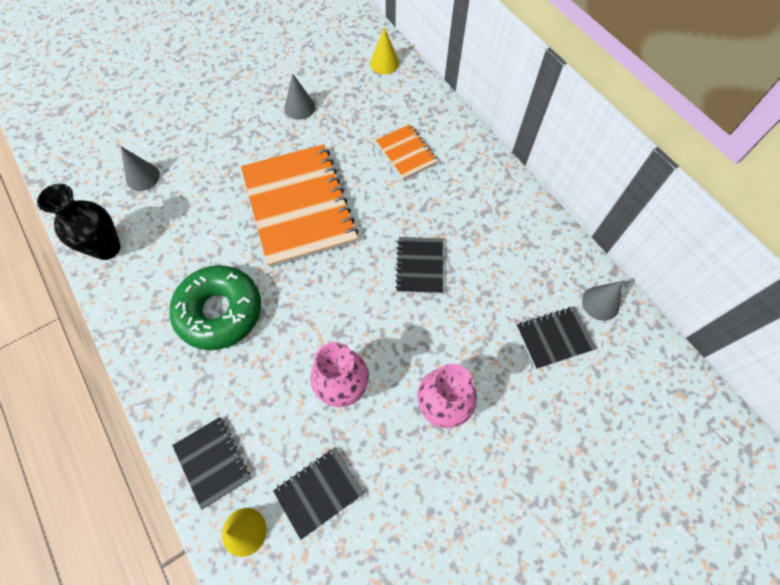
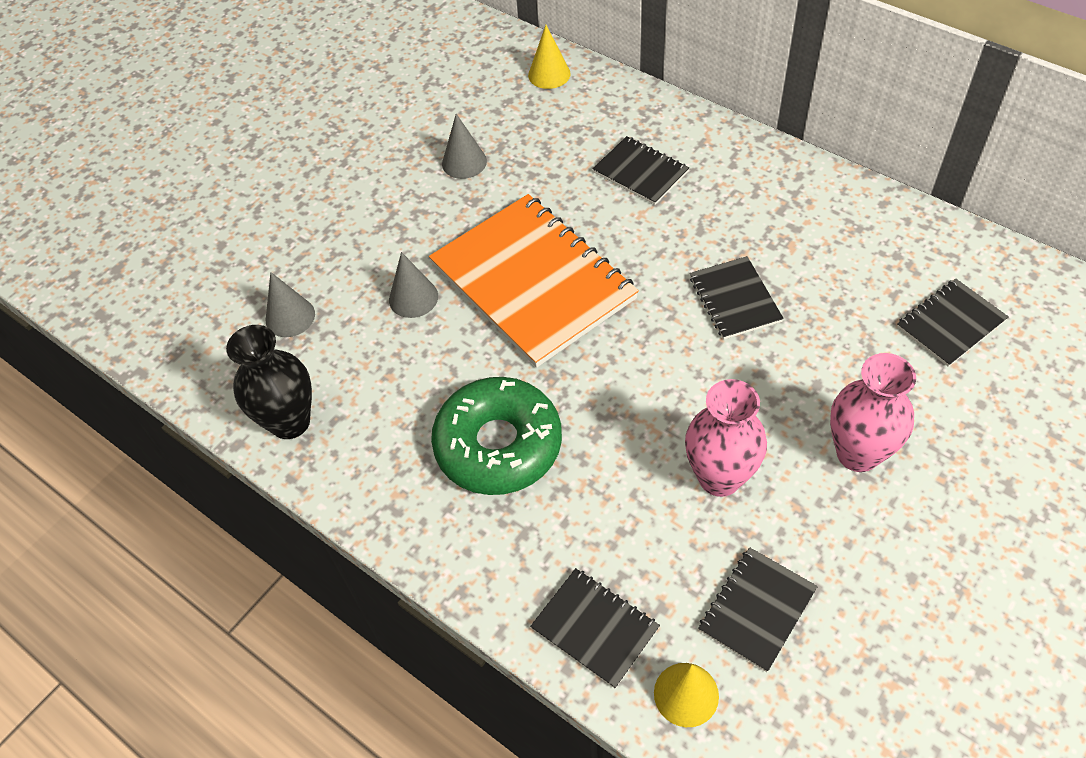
camera: 15 degrees left, 10 degrees down
orange notebook [376,124,438,180] -> black notebook [592,136,689,205]
grey cone [582,281,622,321] -> grey cone moved to [389,252,438,318]

